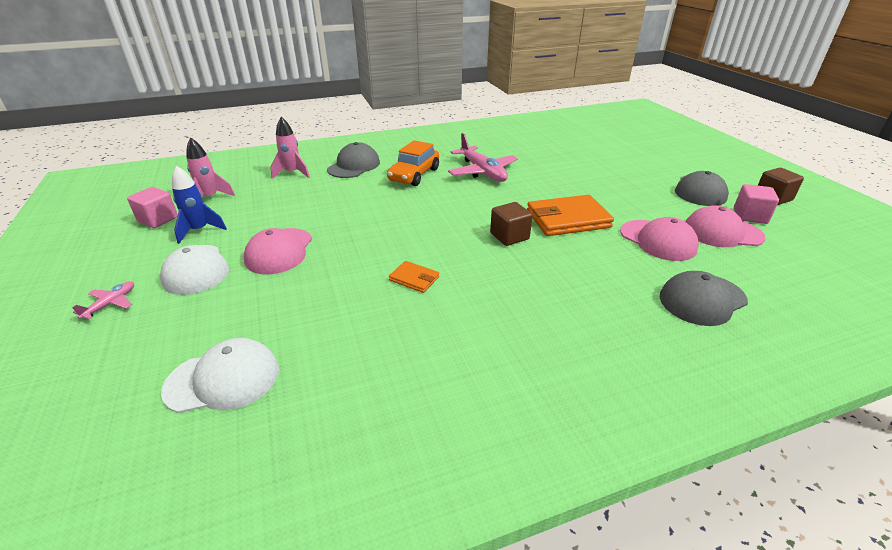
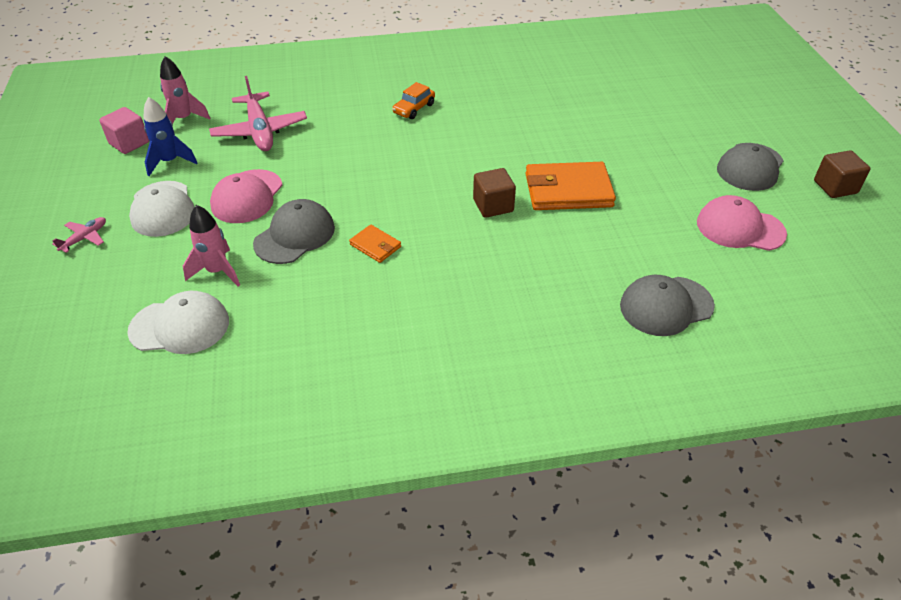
camera: 10 degrees right, 10 degrees up
pink rocket [270,117,310,178] -> pink rocket moved to [183,205,240,286]
grey cap [327,142,380,178] -> grey cap moved to [253,199,335,264]
orange car [387,140,439,186] -> orange car [392,82,435,119], size x0.62
pink plane [448,133,518,182] -> pink plane moved to [209,76,307,151]
pink cap [620,217,699,261] -> none
pink cube [734,184,779,224] -> none

